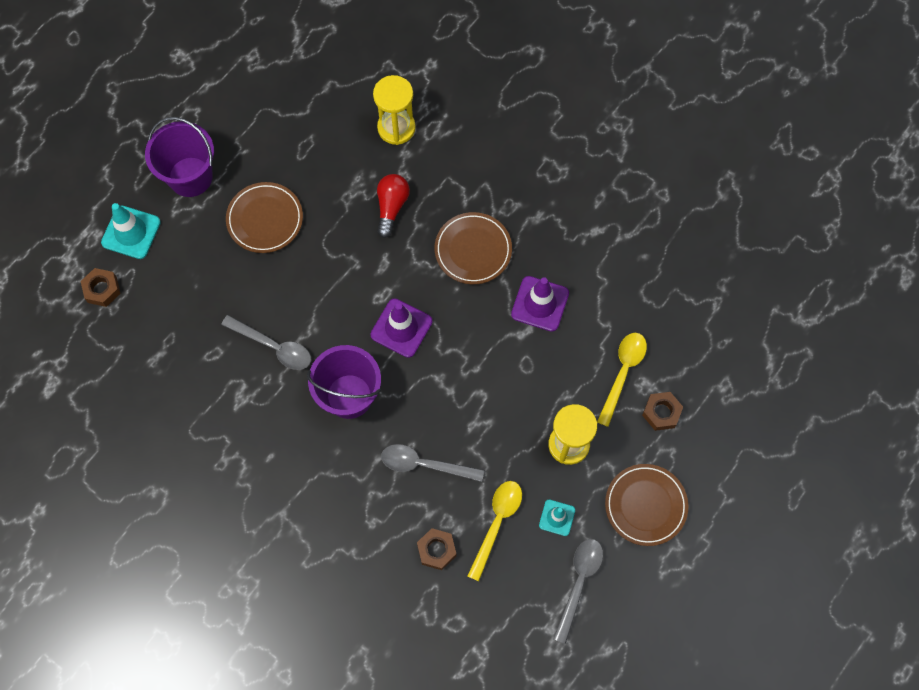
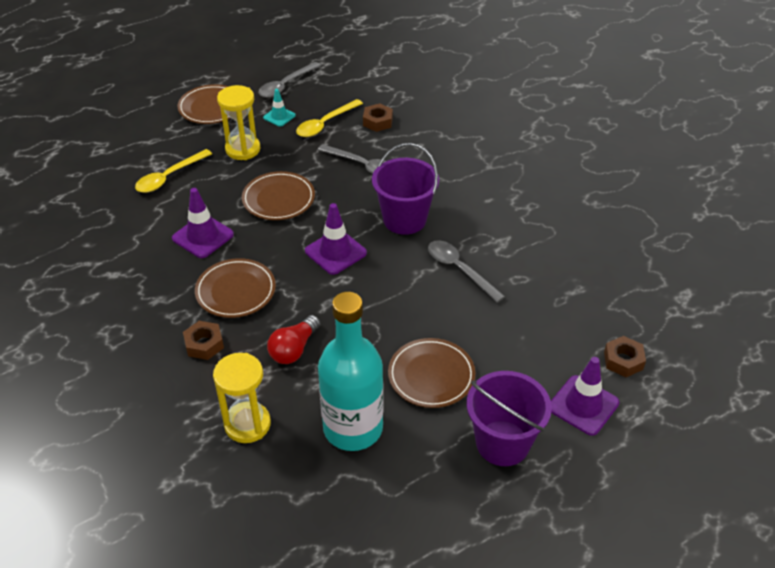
camera: 160 degrees left, 25 degrees down
turquoise traffic cone [101,203,161,259] -> purple traffic cone [551,357,620,436]
brown nut [642,392,683,431] -> brown nut moved to [183,321,224,360]
none -> brown plate [242,171,315,220]
none -> turquoise bottle [318,292,384,451]

